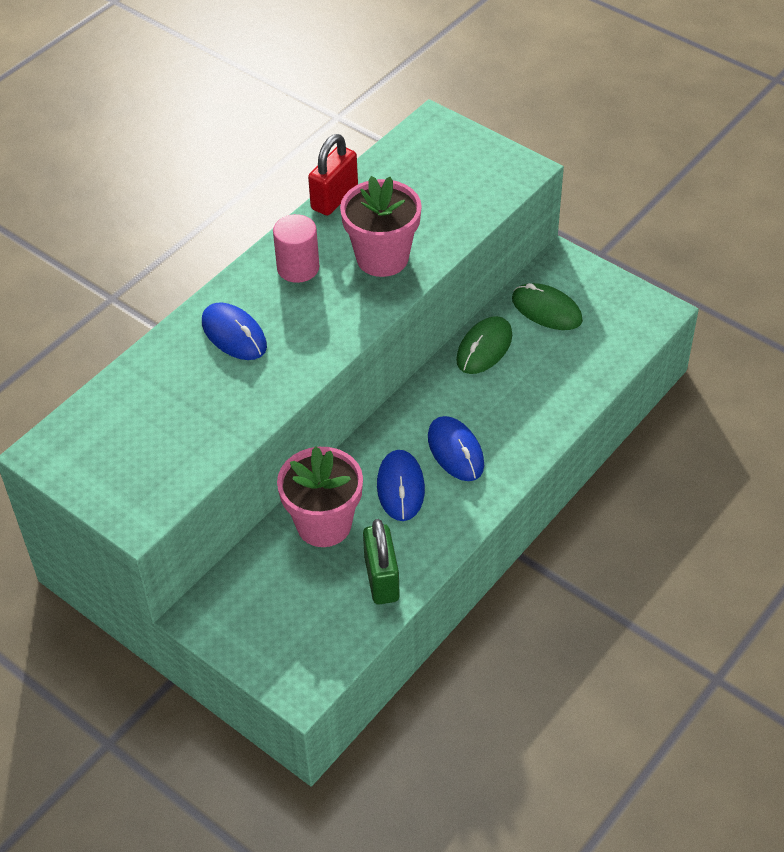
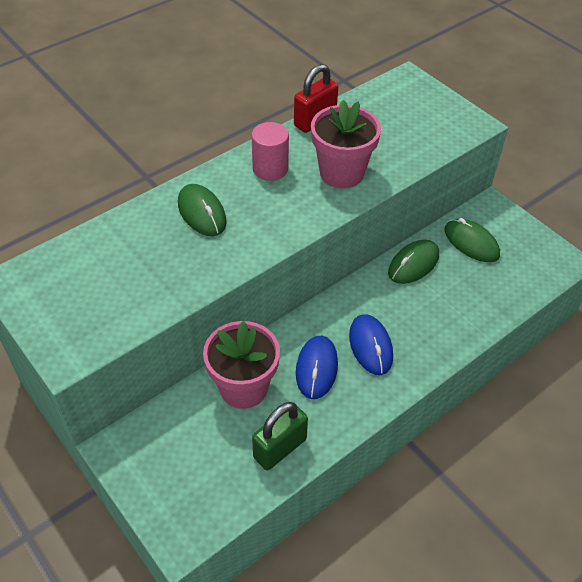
camera: 10 degrees right, 0 degrees up
blue mouse [202,303,267,360] -> green mouse [178,184,227,236]
green padlock [363,519,400,604] -> green padlock turned 45 degrees clockwise [252,402,308,470]

